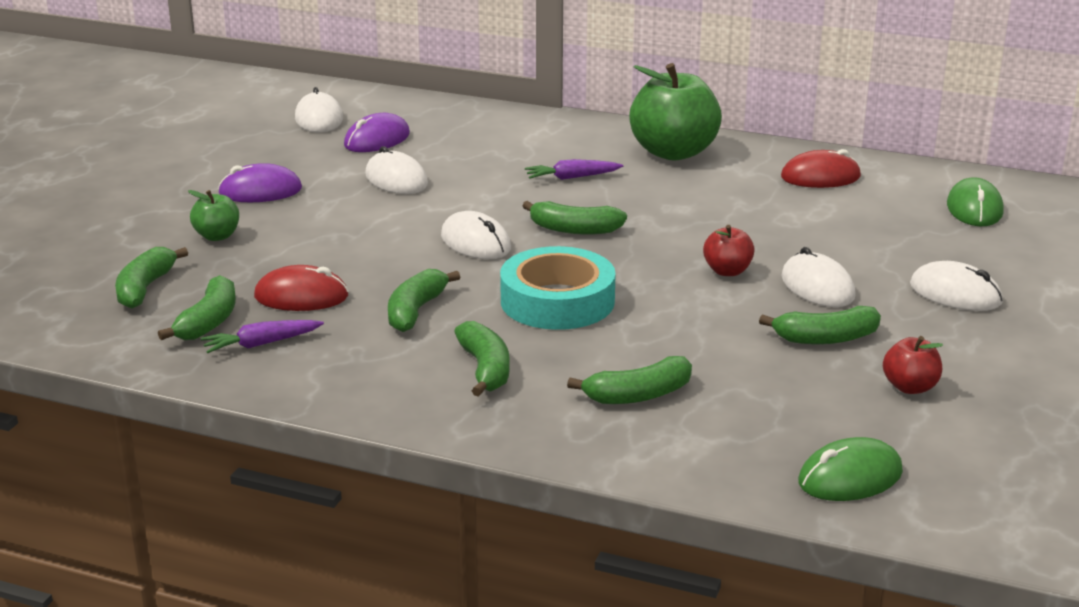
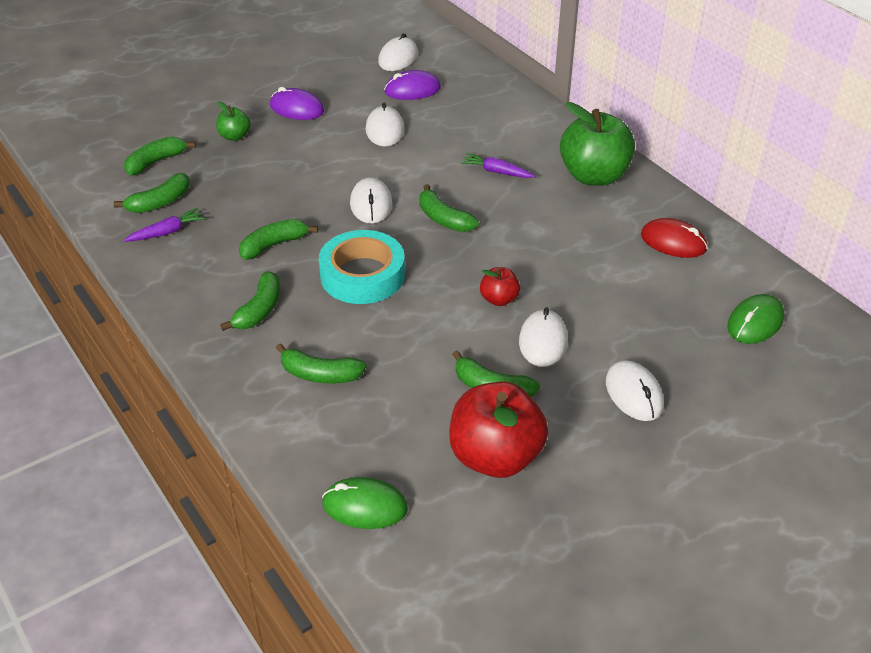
camera: 35 degrees right, 15 degrees up
purple carrot [201,320,324,353] -> purple carrot turned 135 degrees clockwise [124,208,205,242]
red mouse [254,265,348,311] -> none
red apple [883,336,943,394] -> red apple [449,382,548,478], size x2.09

